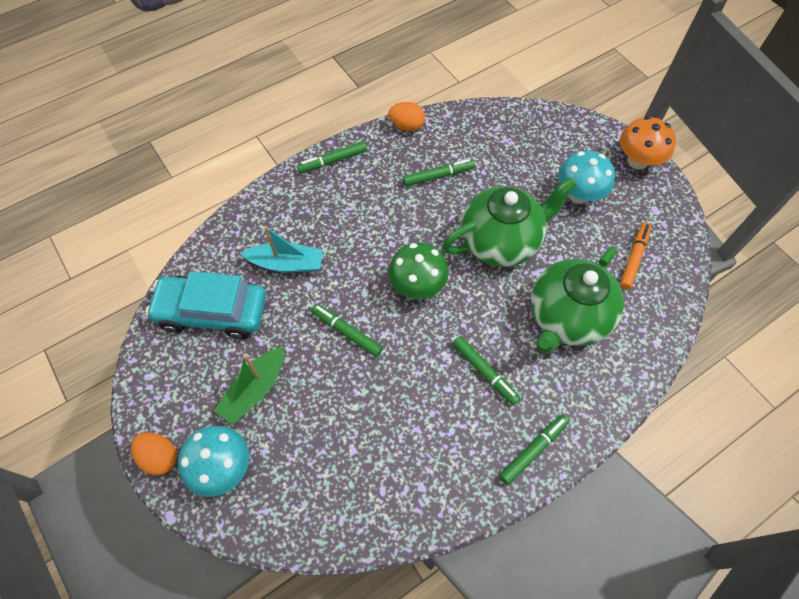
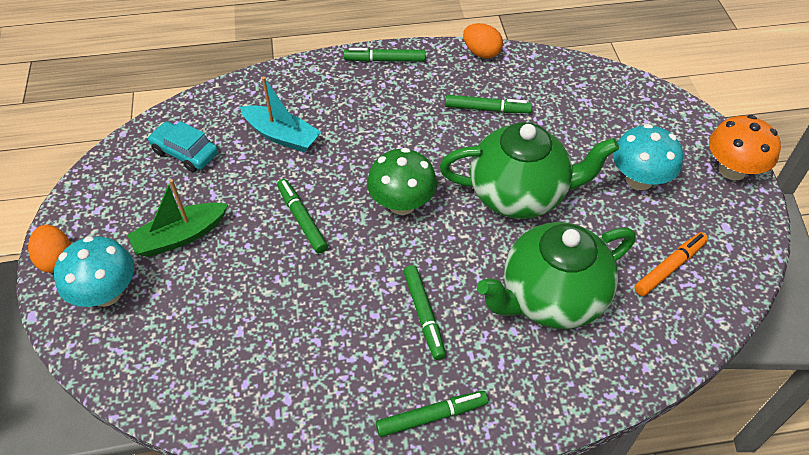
camera: 25 degrees right, 10 degrees down
turquoise car [146,271,266,339] -> turquoise car [147,121,218,172], size x0.58

